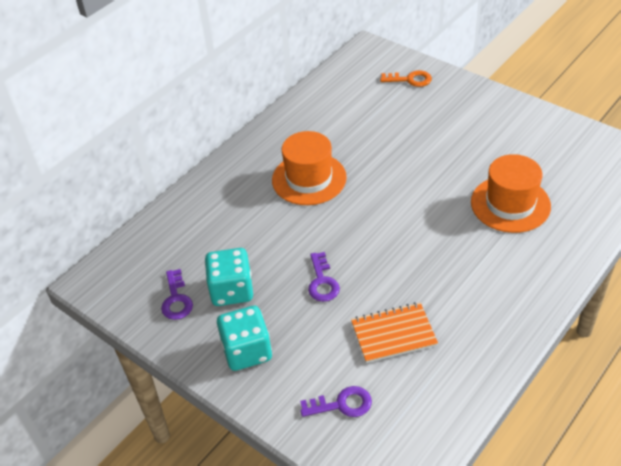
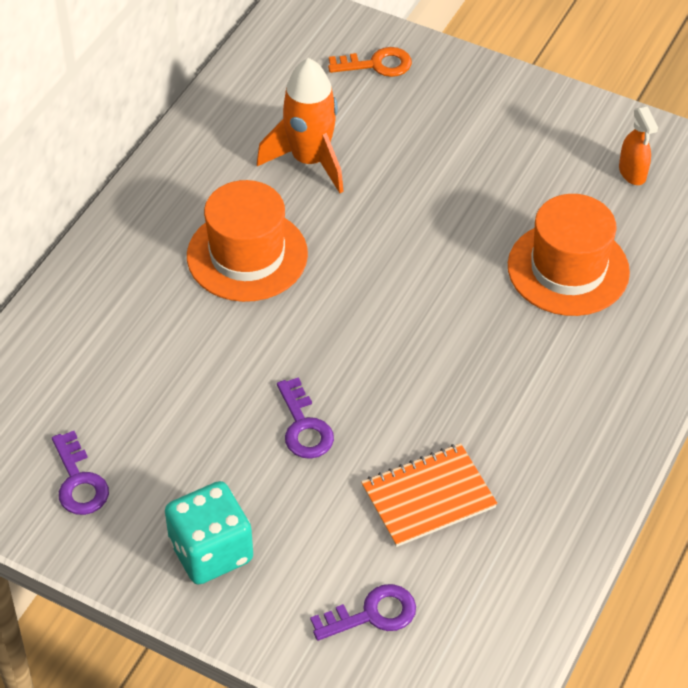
camera: 15 degrees left, 5 degrees up
turquoise dice [205,248,253,306] -> none
none -> orange rocket [257,58,344,193]
none -> orange spray bottle [619,106,658,185]

